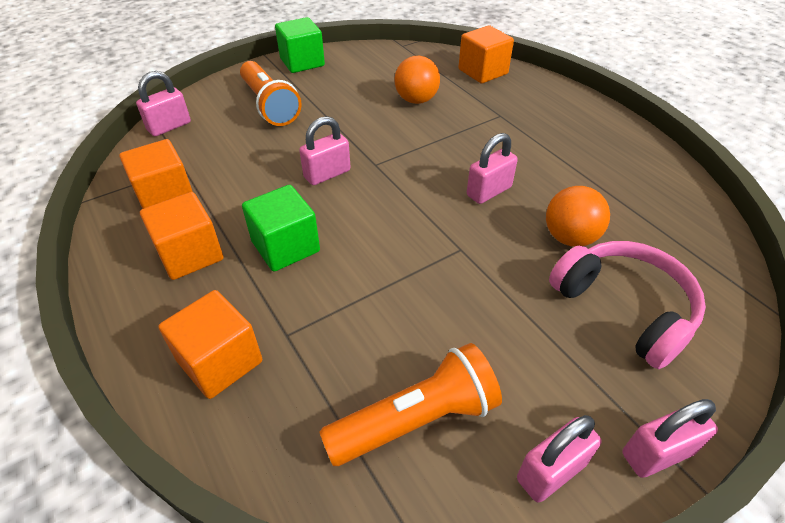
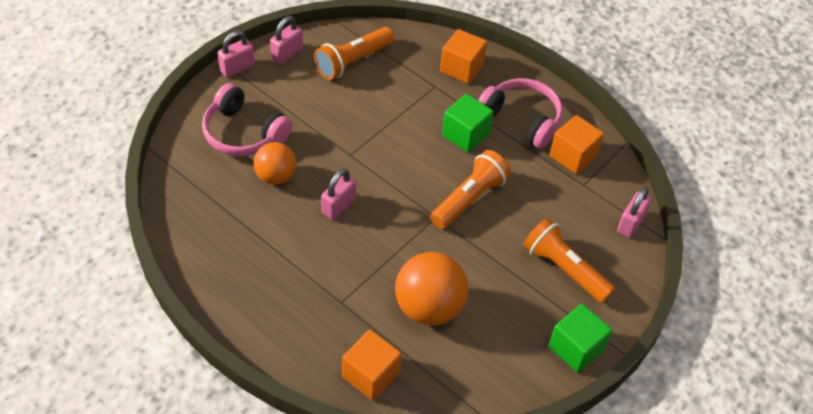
camera: 160 degrees right, 5 degrees up
orange cube [140,192,223,280] -> pink headphones [478,78,563,149]
pink padlock [299,116,351,185] -> orange flashlight [430,150,511,229]
orange ball [394,56,440,104] -> orange ball [395,252,468,326], size x1.56

